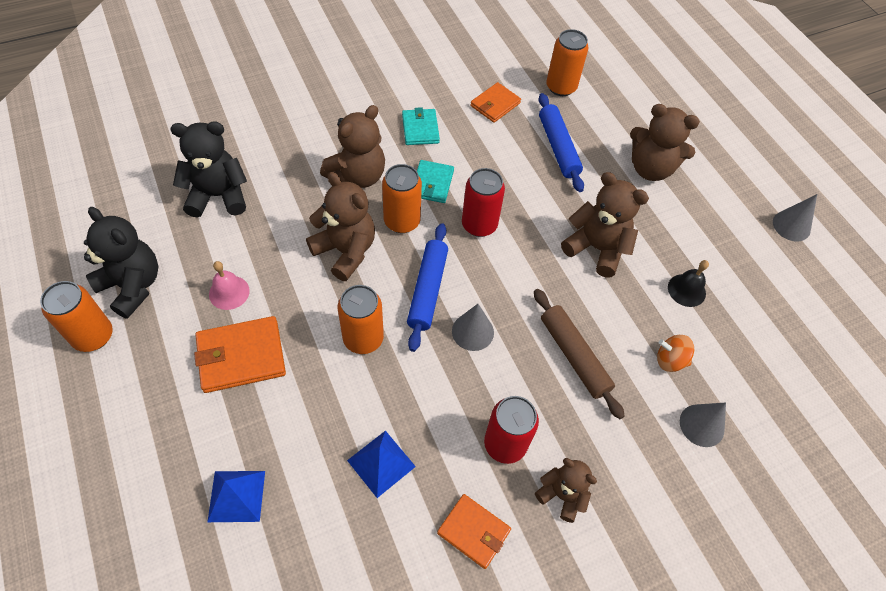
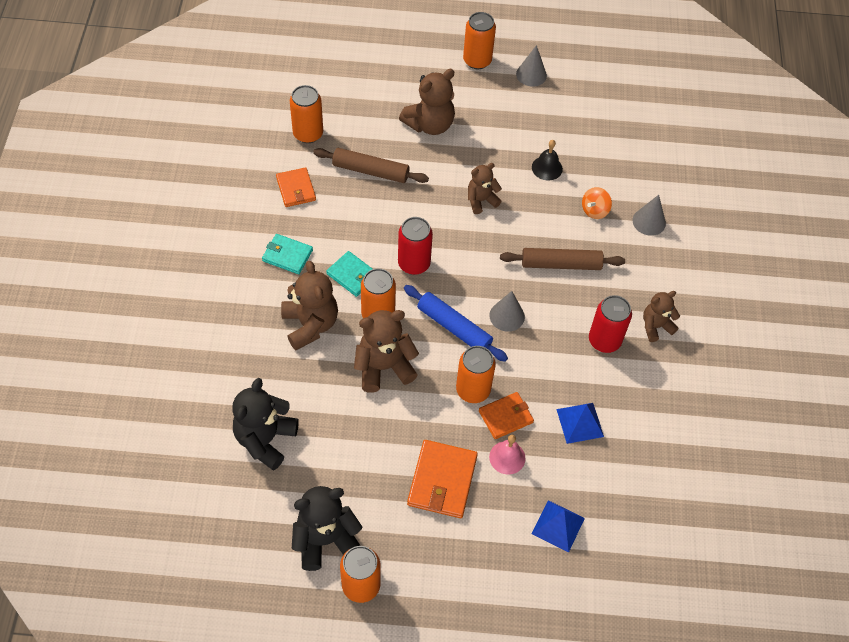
camera: 60 degrees left, 0 degrees up
pink bell [209,261,250,310] -> pink bell moved to [489,435,526,475]
orange wallet [437,494,511,569] -> orange wallet moved to [479,392,534,439]
blue rolling pin [538,93,584,192] -> brown rolling pin [313,148,429,183]
brown teddy bear [561,172,649,278] -> brown teddy bear [468,163,502,214], size x0.62
none -> orange can [463,12,496,69]

